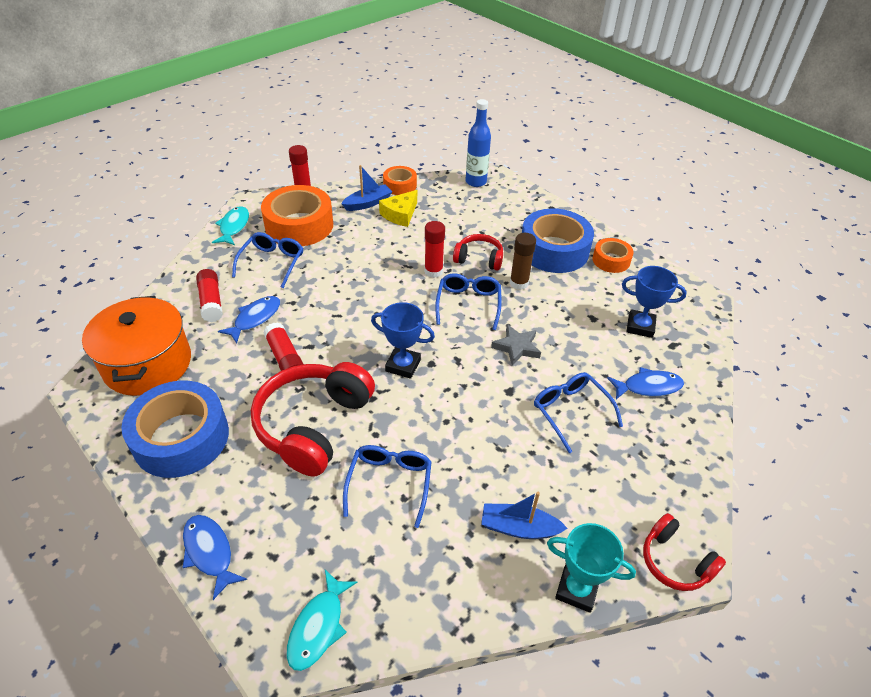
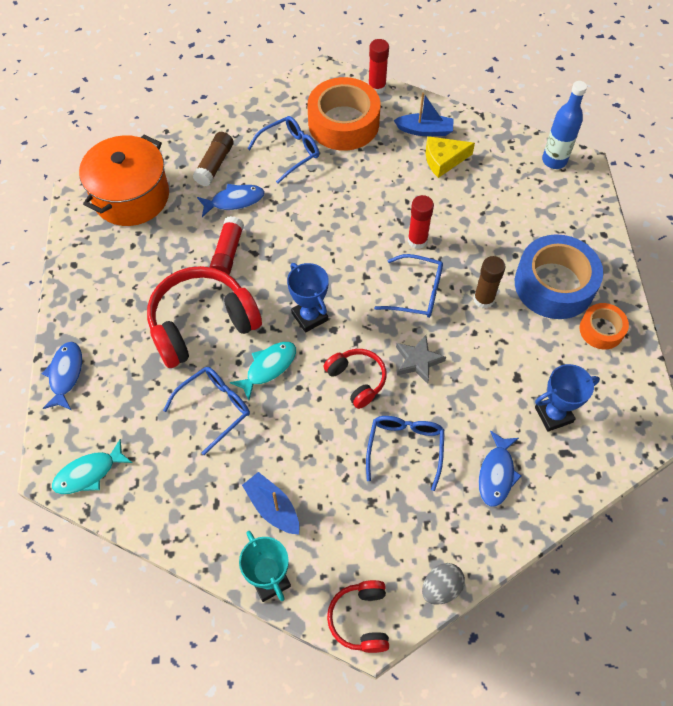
camera: 40 degrees right, 15 degrees up
blue tape [121,380,229,478] -> none
red glue stick [196,269,223,322] -> brown glue stick [193,132,234,186]
turquoise fish [212,206,249,245] -> turquoise fish moved to [230,342,296,400]
orange tape [383,166,417,195] -> none
blue glasses [435,273,502,330] -> blue glasses turned 60 degrees clockwise [374,254,443,318]
red headphones [453,234,503,271] -> red headphones moved to [323,349,387,409]
blue fish [607,367,684,399] -> blue fish turned 75 degrees clockwise [479,430,522,507]
blue trophy [622,266,687,338] -> blue trophy turned 75 degrees counterclockwise [535,364,600,432]
none -> grey egg [422,563,465,605]

